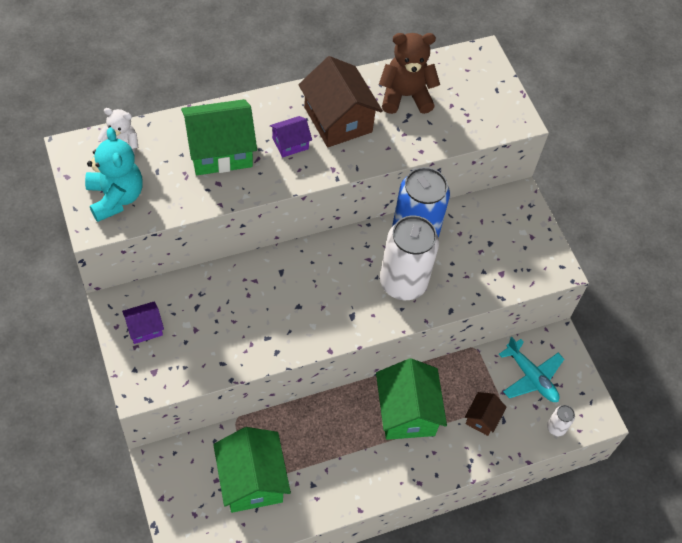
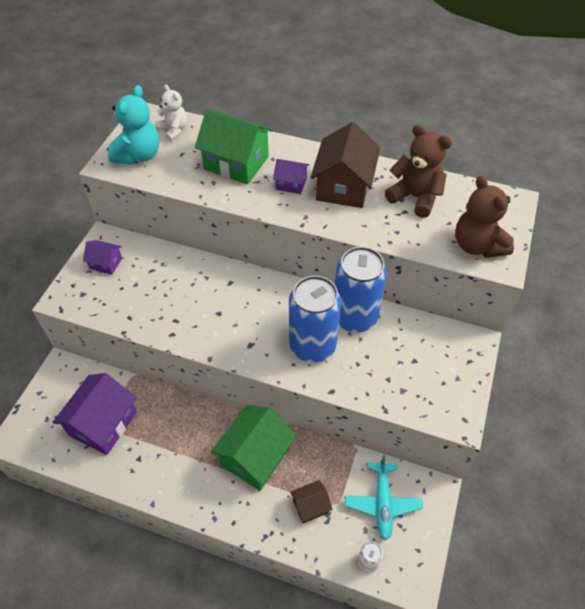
camera: 45 degrees right, 5 degrees down
green house [213,427,291,513] -> purple house [52,373,137,455]
white can [380,216,439,300] -> blue can [289,276,341,363]
none -> brown teddy bear [455,175,514,258]

